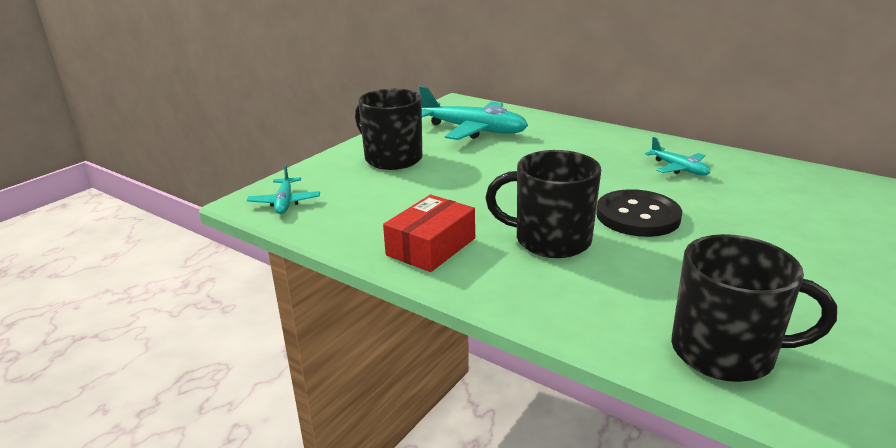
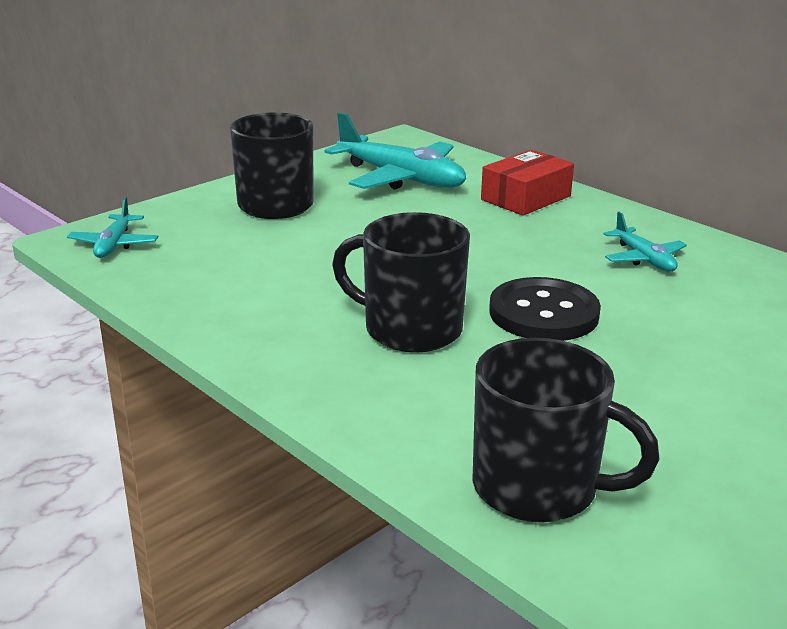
camera: 10 degrees right, 0 degrees up
red box [383,195,475,272] -> red box moved to [481,149,574,216]

